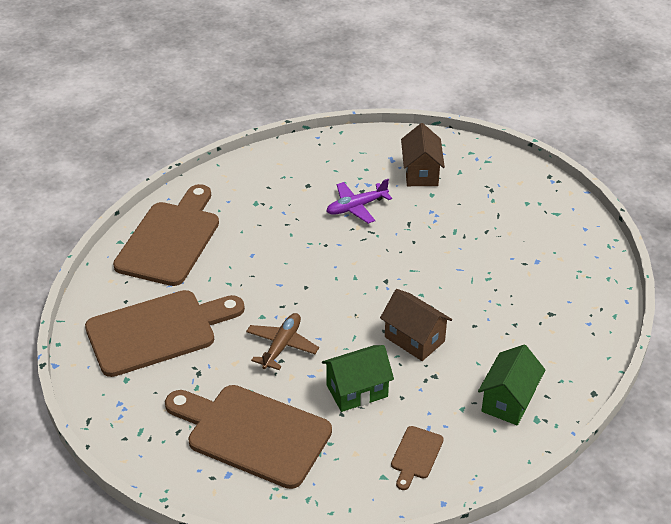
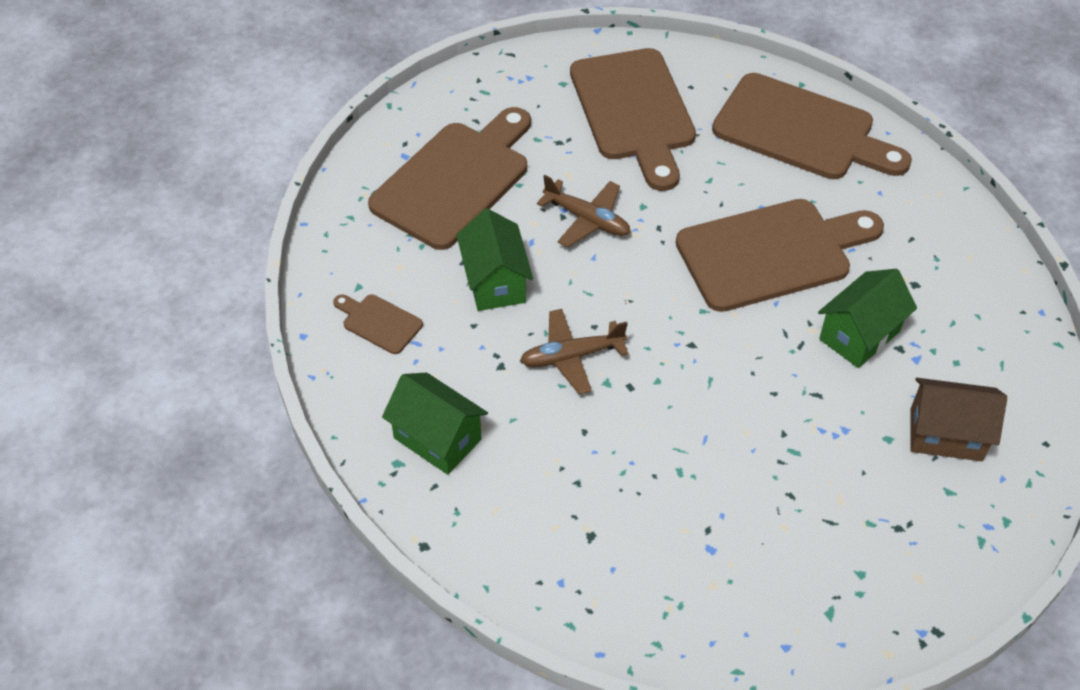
camera: 100 degrees right, 10 degrees up
purple plane [327,179,392,224] -> green house [818,269,917,368]
brown house [380,289,452,361] -> brown plane [520,309,628,394]
none -> brown cutting board [676,199,884,312]

